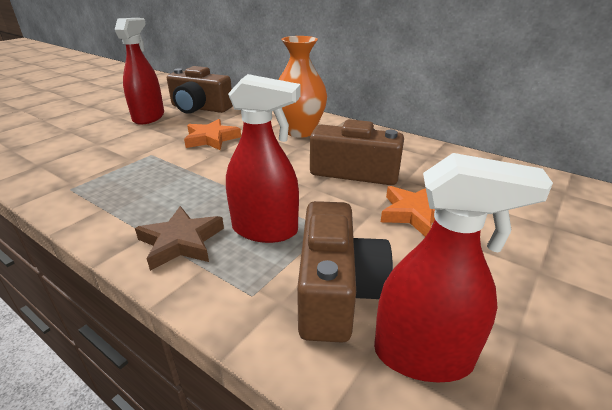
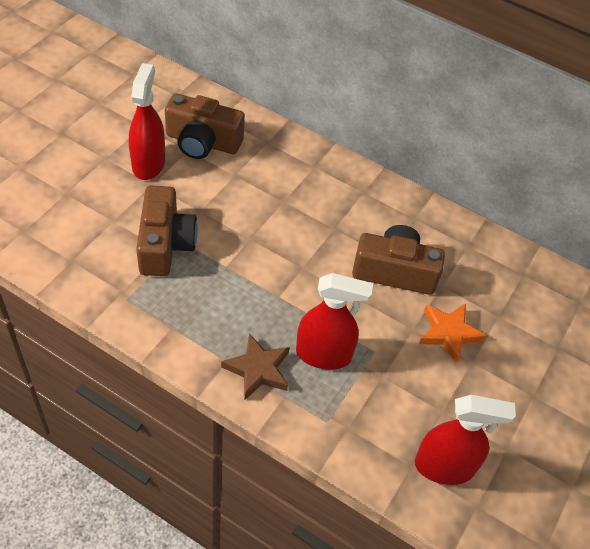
camera: 10 degrees left, 20 degrees up
orange star [184,119,241,150] -> none
orange vase [278,36,327,138] -> none
brown camera [297,201,393,343] -> brown camera moved to [136,185,198,276]

